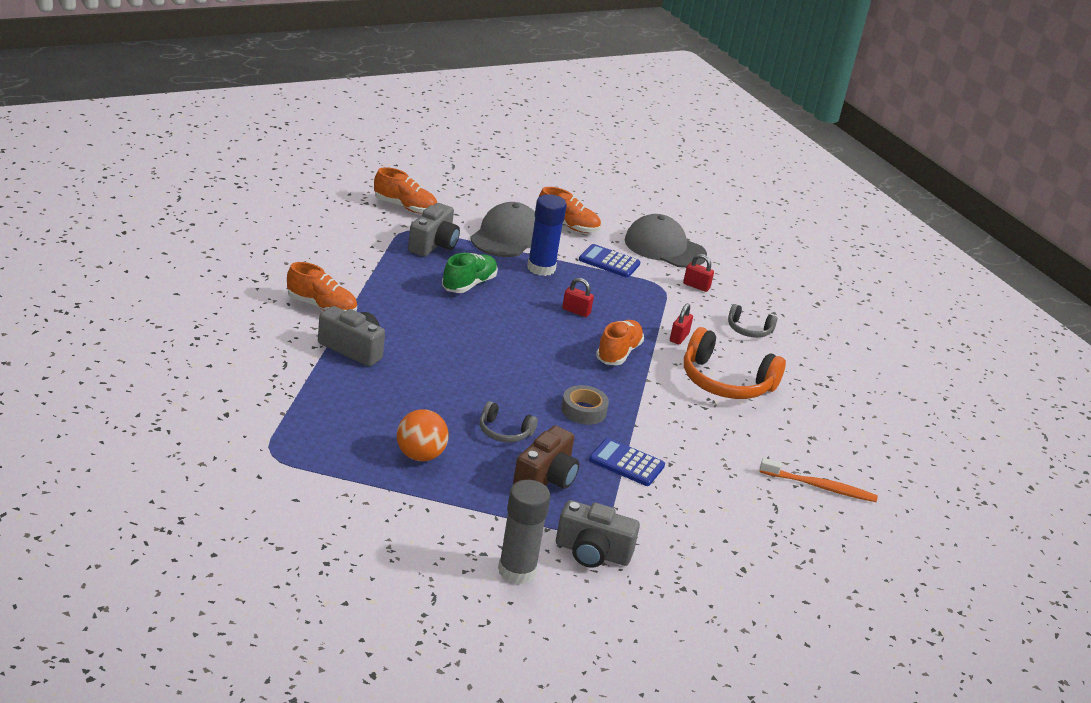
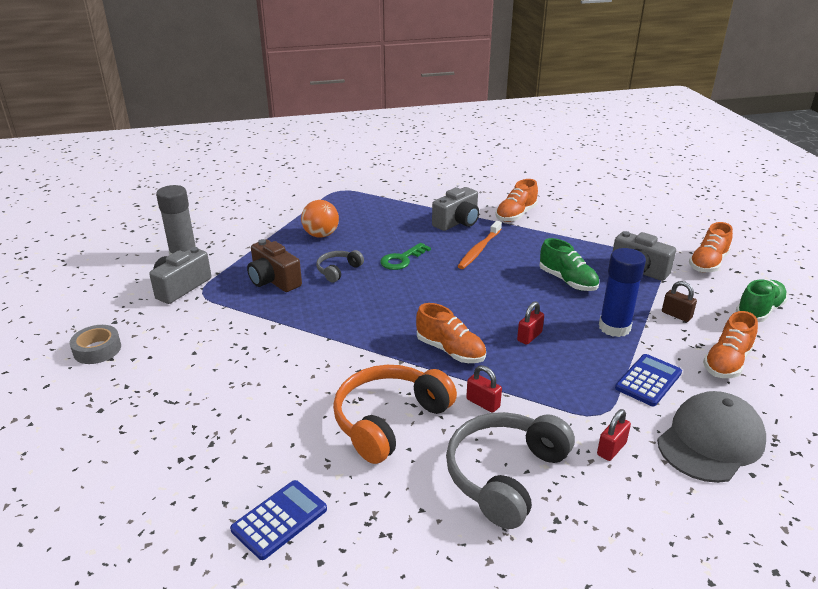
camera: 110 degrees right, 0 degrees up
grey cap [470,202,535,257] -> brown padlock [662,281,697,322]
grey tape [561,385,609,425] -> grey tape moved to [69,325,121,364]
blue calculator [589,438,665,486] -> blue calculator moved to [230,480,327,560]
grey headphones [728,304,777,338] -> grey headphones [446,412,575,529], size x1.92
orange toothbrush [760,458,878,502] -> orange toothbrush moved to [457,221,502,269]
none -> green key [380,243,431,270]
none -> green shoe [736,279,788,322]

